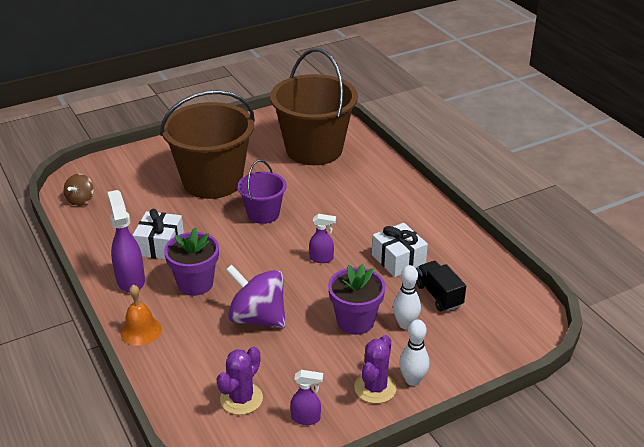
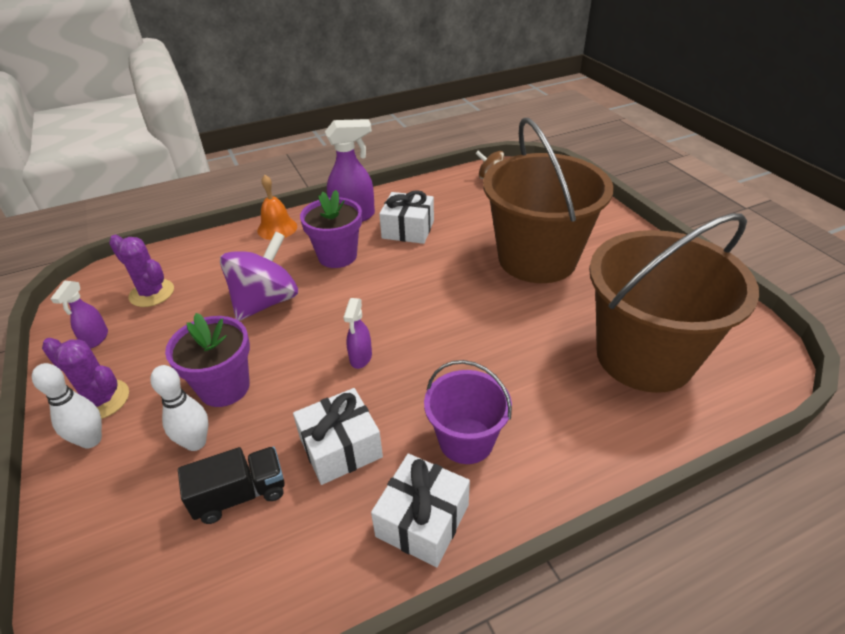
camera: 95 degrees right, 5 degrees up
purple bucket [238,160,287,224] -> purple bucket moved to [424,360,512,464]
none -> white gift [371,454,470,568]

